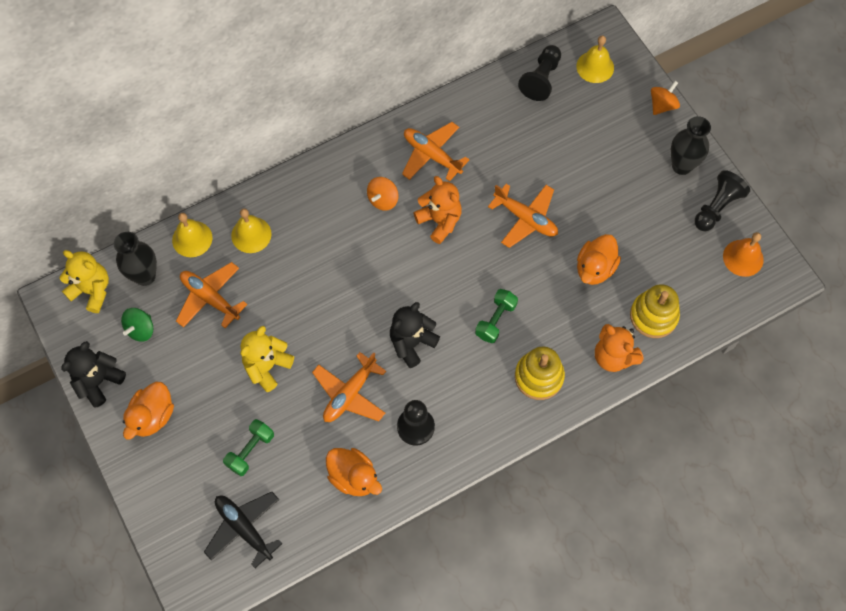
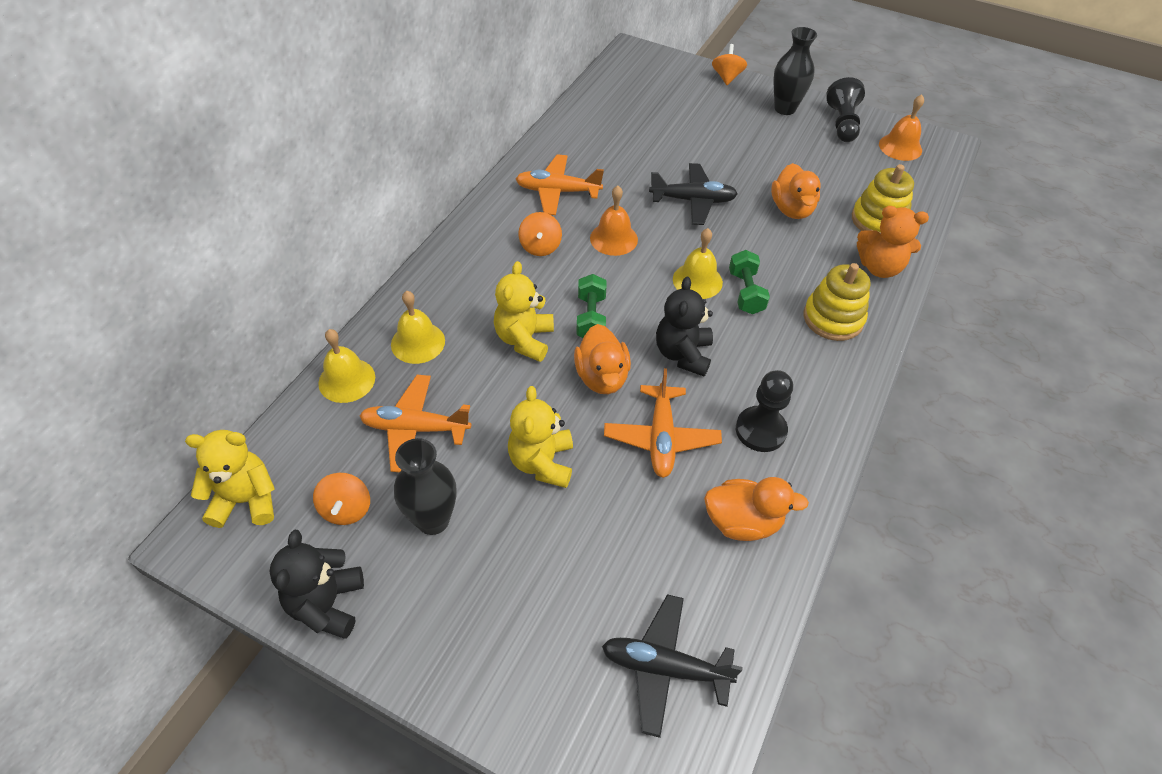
camera: 35 degrees left, 15 degrees down
black vase [114,232,157,286] -> black vase moved to [394,438,457,535]
green spinning top [121,308,153,341] -> orange spinning top [313,473,370,525]
orange duck [123,382,174,440] -> orange duck moved to [574,324,631,394]
green dumbbell [223,419,274,476] -> green dumbbell moved to [576,274,607,338]
orange teddy bear [414,176,462,244] -> orange bell [590,186,638,256]
orange plane [488,184,558,248] -> black plane [649,163,738,225]
black pawn [518,45,561,101] -> none
yellow bell [576,36,614,83] -> yellow bell moved to [673,228,723,299]
none -> yellow teddy bear [494,261,554,362]

